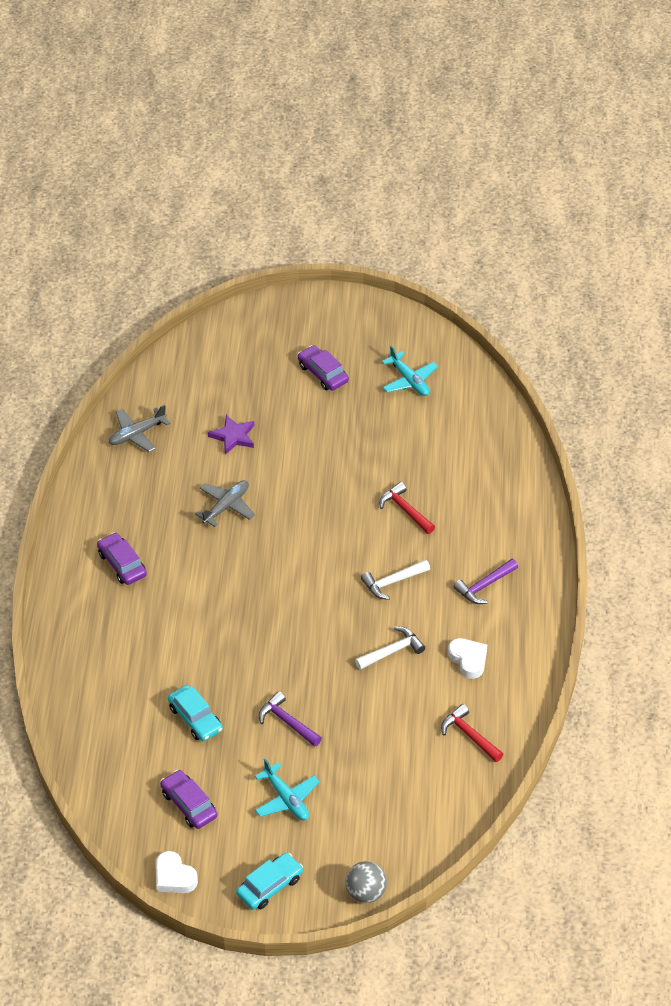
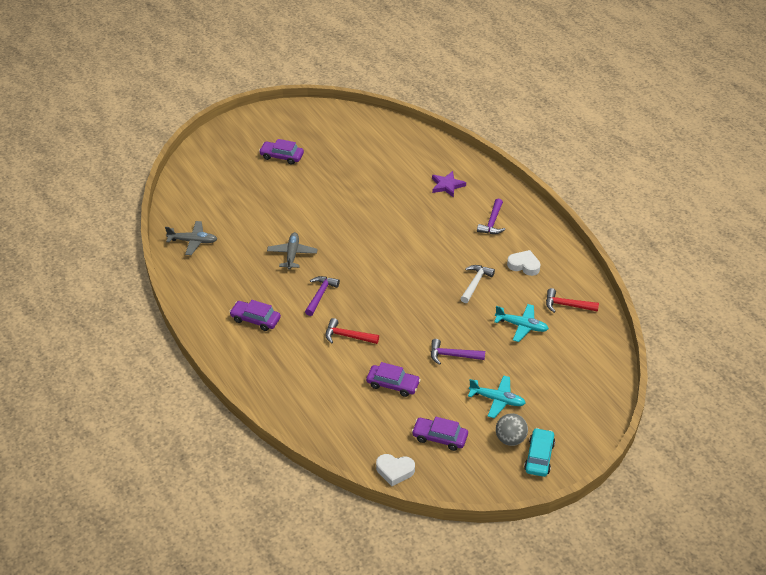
camera: 35 degrees left, 5 degrees down
grey plane [109,405,170,452] -> grey plane turned 105 degrees counterclockwise [165,221,217,255]
white heart [156,851,198,893] -> white heart moved to [376,454,415,486]
turquoise car [168,685,223,741] -> purple car [366,362,421,397]
purple star [208,415,254,455] -> purple star moved to [432,171,466,198]
grey ball [345,861,387,903] -> grey ball moved to [496,413,528,446]
white hammer [361,559,430,600] -> none
red hammer [379,482,435,534] -> red hammer moved to [325,318,379,344]
turquoise plane [382,345,438,396] -> turquoise plane moved to [494,304,549,342]
none -> purple hammer [305,276,340,316]

